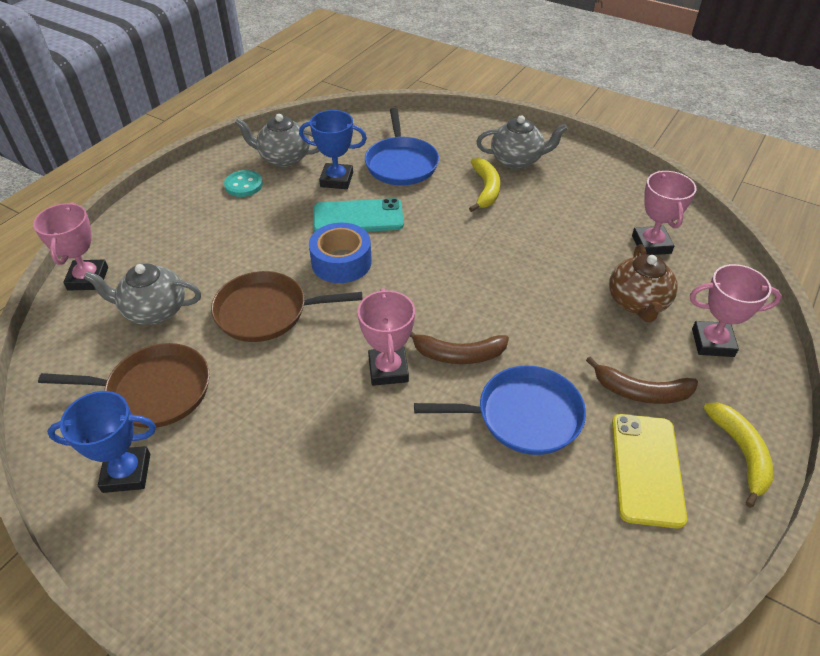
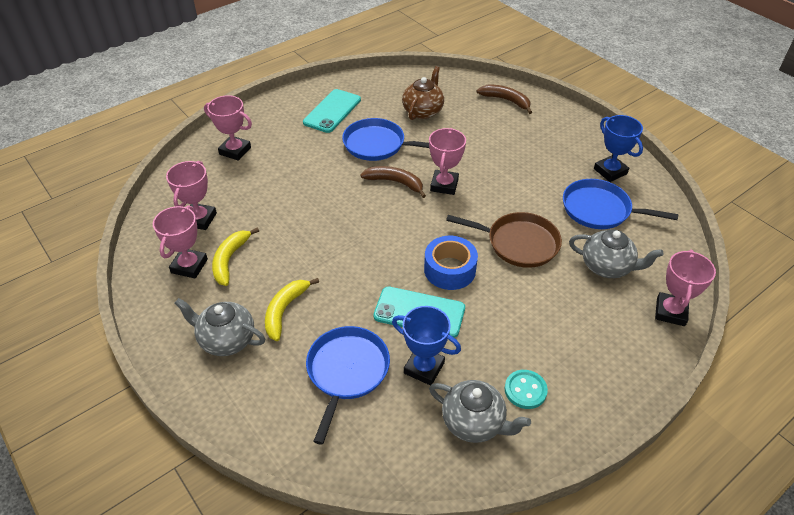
camera: 160 degrees left, 0 degrees up
brown pan [38,343,210,428] -> blue pan [563,179,679,229]
blue trophy [47,391,156,493] -> blue trophy turned 45 degrees clockwise [594,115,643,182]
brown banana [586,357,698,404] -> brown banana moved to [477,85,532,114]
brown teapot [609,244,678,322] -> brown teapot moved to [402,66,444,120]
yellow phone [612,414,687,529] -> turquoise phone [303,89,361,133]
yellow banana [703,403,774,508] -> yellow banana moved to [212,227,259,286]
none -> pink trophy [153,205,208,279]

